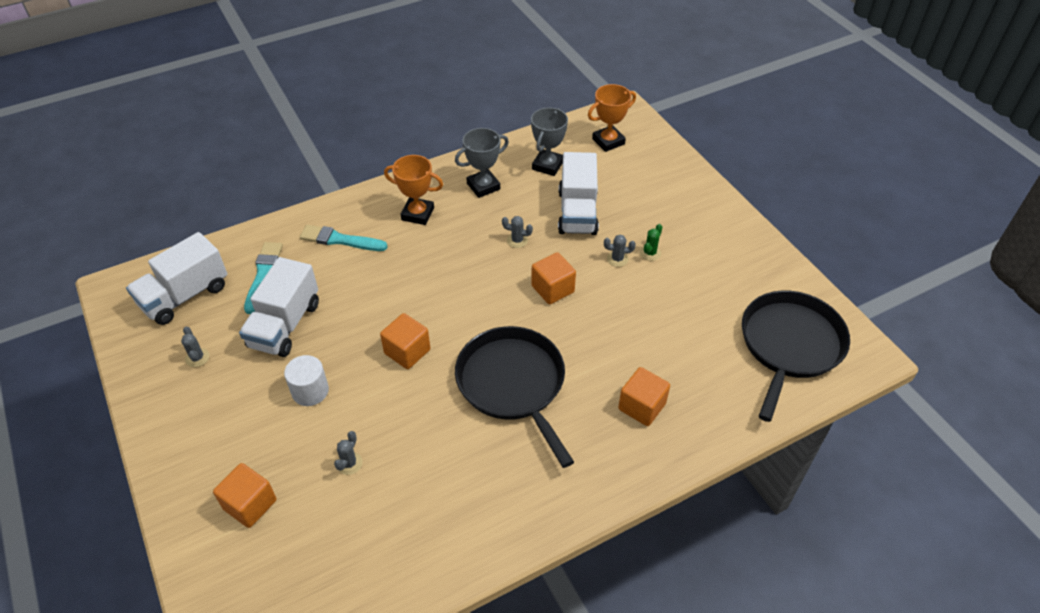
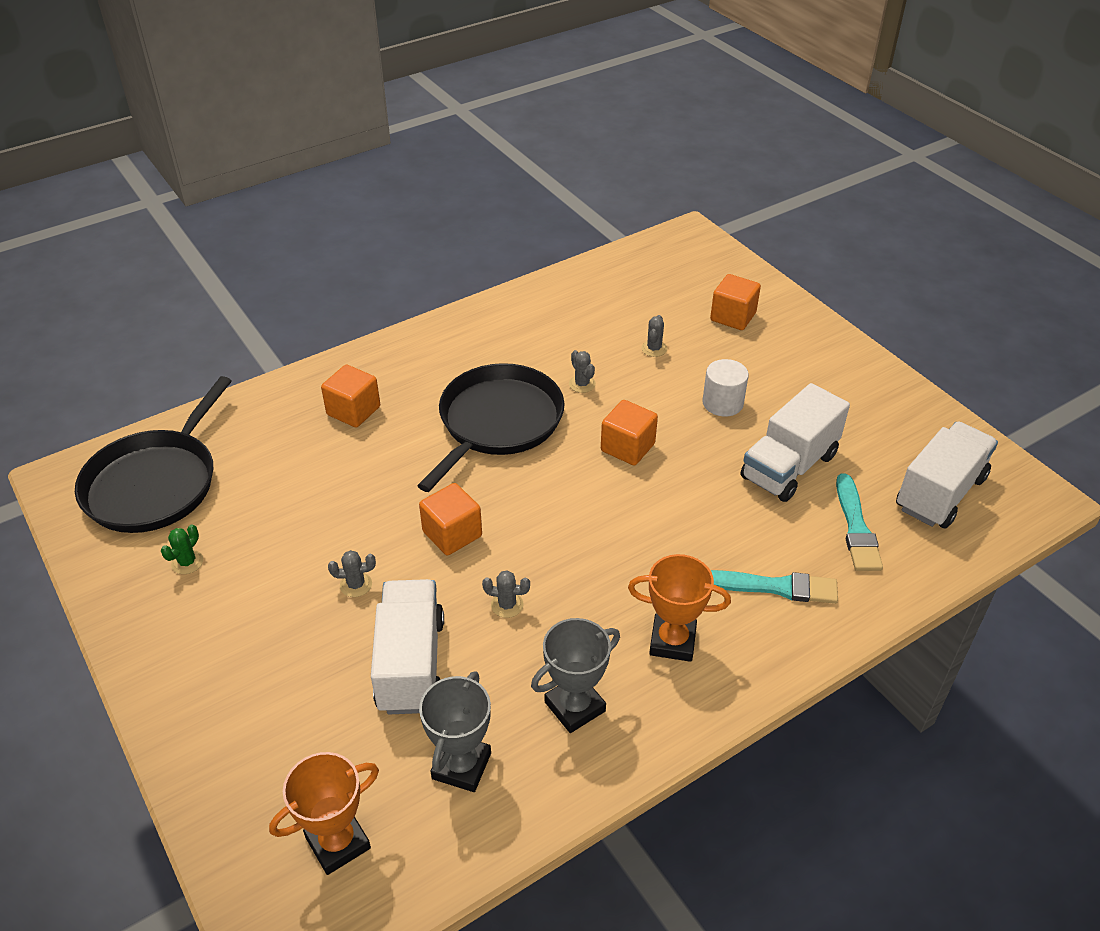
camera: 175 degrees right, 5 degrees down
grey cactus [181,327,209,367] -> grey cactus moved to [569,350,596,393]
white truck [239,257,319,357] -> white truck turned 150 degrees counterclockwise [741,383,850,502]
black pan [455,326,574,468] -> black pan turned 120 degrees counterclockwise [417,363,565,492]
green cactus [640,224,662,261] -> green cactus moved to [161,524,203,574]

